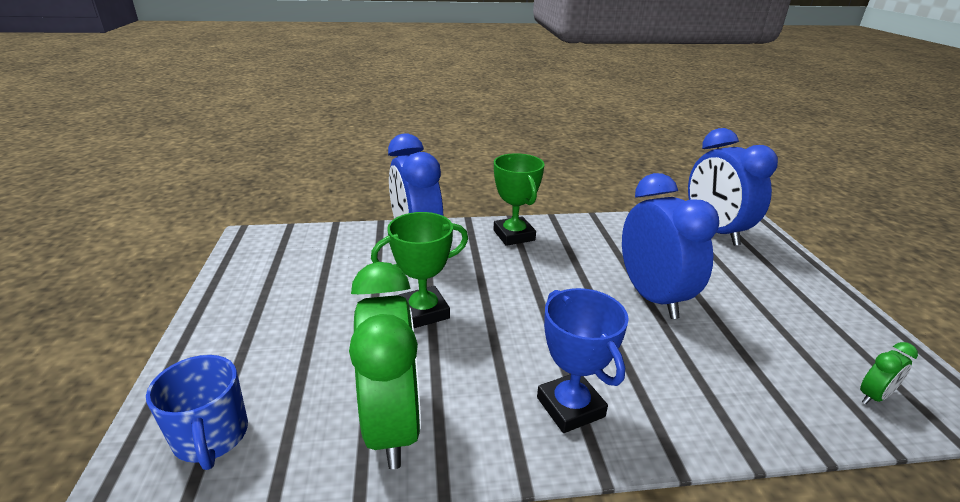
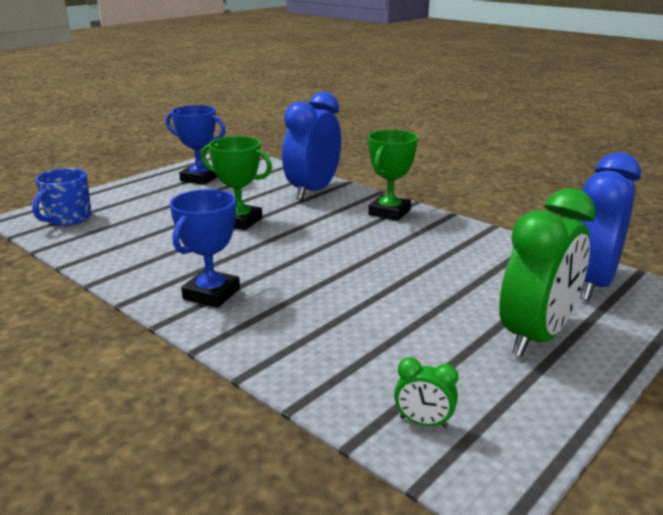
camera: 50 degrees right, 5 degrees down
green clock [349,262,421,469] -> green clock moved to [499,188,595,357]
blue clock [622,173,719,319] -> none
none -> blue trophy [166,105,226,185]

